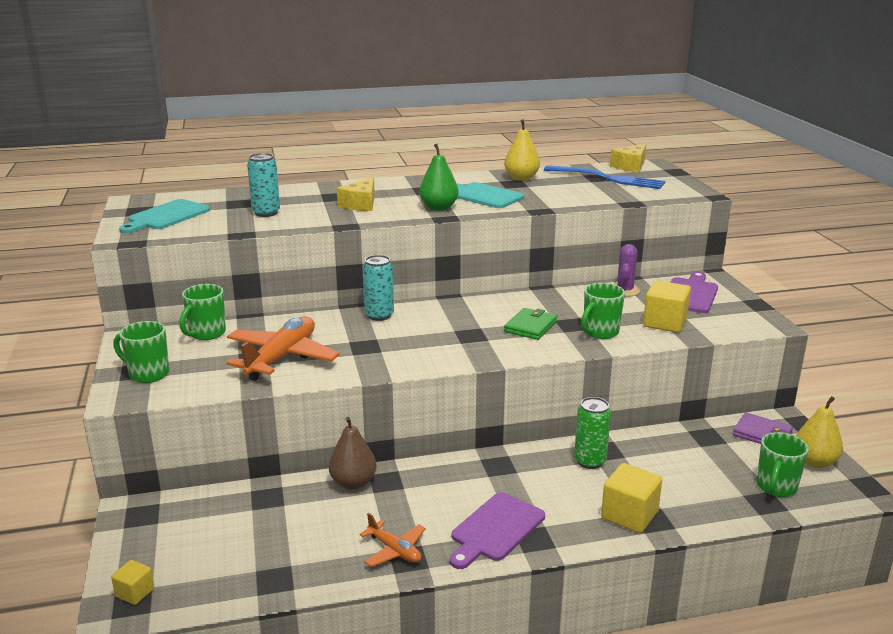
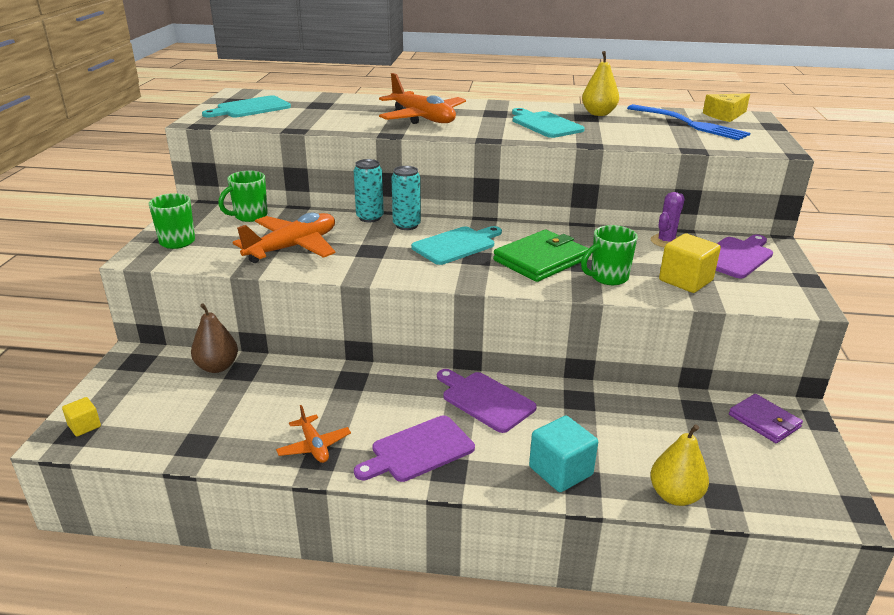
camera: 20 degrees right, 5 degrees up
turquoise can [247,153,280,217] -> turquoise can moved to [354,159,384,222]
brown pear [329,416,377,490] -> brown pear moved to [191,303,238,373]
yellow cheese [337,177,375,211] -> orange plane [379,73,466,124]
green pear [419,144,458,211] -> none
green wallet [504,308,557,340] -> green wallet [493,230,589,282], size x1.57
green can [574,397,611,469] -> none
yellow cube [601,463,662,533] -> turquoise cube [529,416,598,492]
green mug [757,432,809,497] -> none
yellow pear [796,396,843,468] -> yellow pear moved to [650,424,709,506]
none -> turquoise cutting board [411,226,502,265]
none -> purple cutting board [437,369,537,433]

